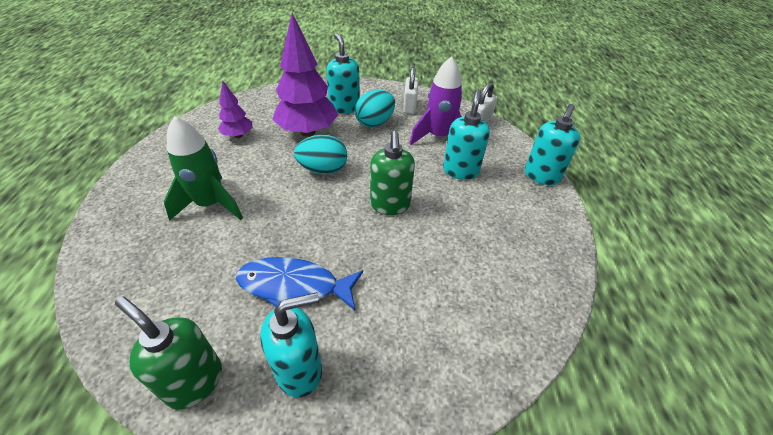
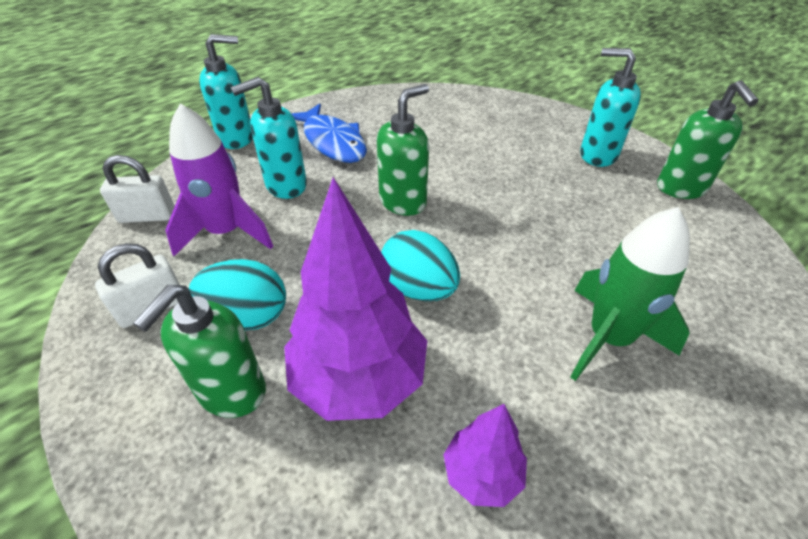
camera: 130 degrees left, 0 degrees up
blue fish [236,257,363,310] -> blue fish moved to [291,104,367,163]
turquoise soap dispenser [326,33,360,114] -> green soap dispenser [133,285,266,418]

